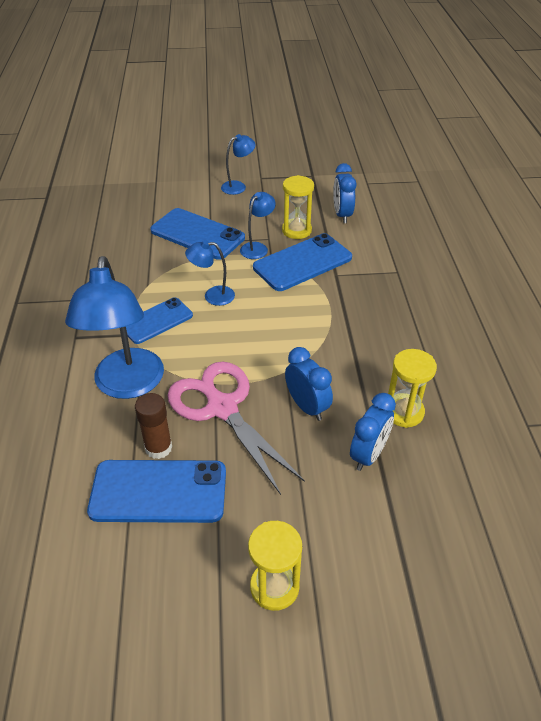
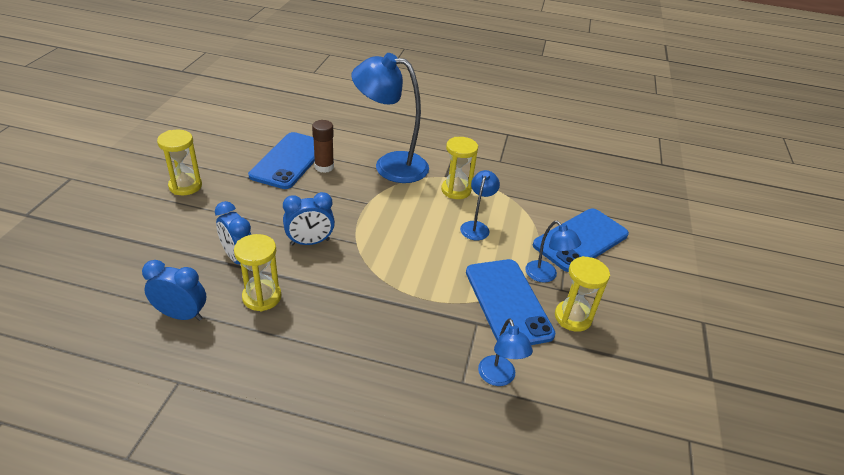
camera: 105 degrees right, 5 degrees down
blue phone [126,297,193,344] -> yellow hourglass [441,137,478,199]
pink scissors [167,362,305,495] -> none
blue lamp [221,134,255,195] -> blue lamp moved to [478,318,533,386]
blue clock [333,163,357,223] -> blue clock moved to [142,260,206,321]

